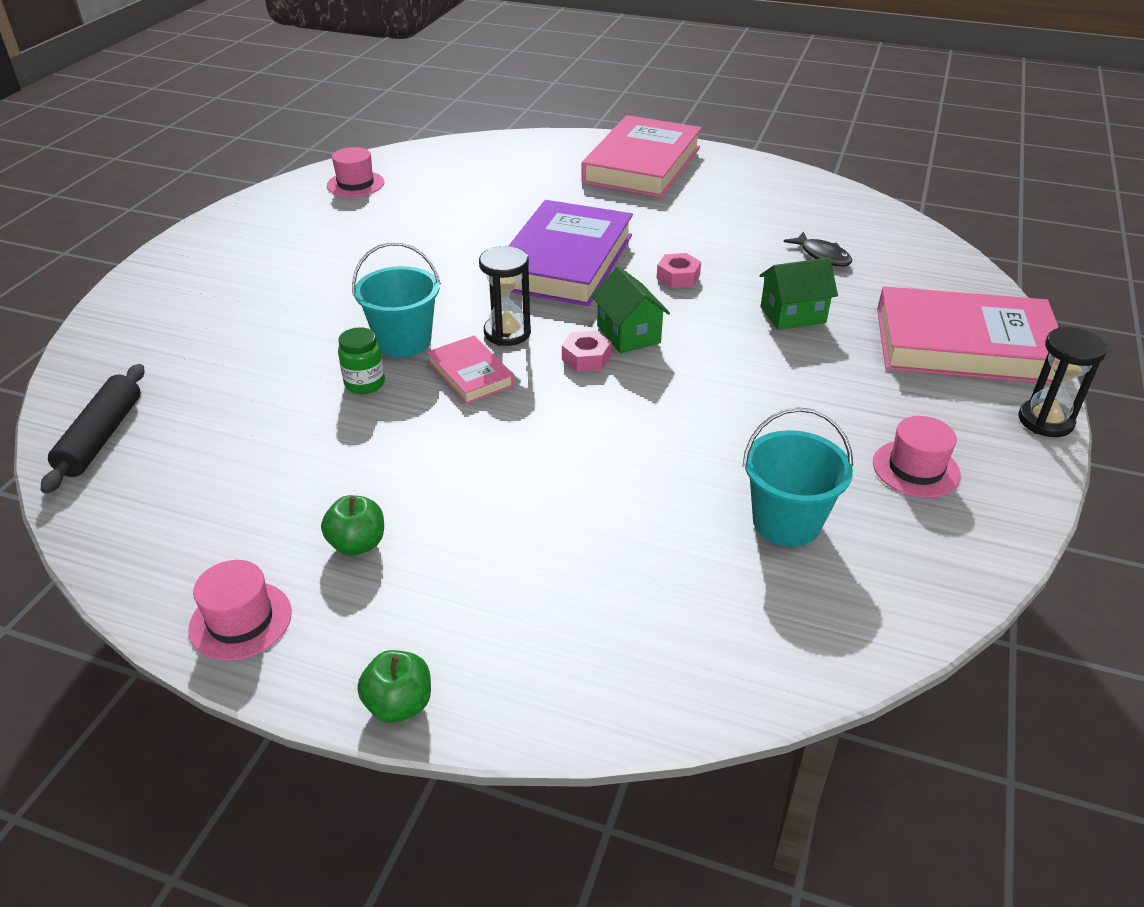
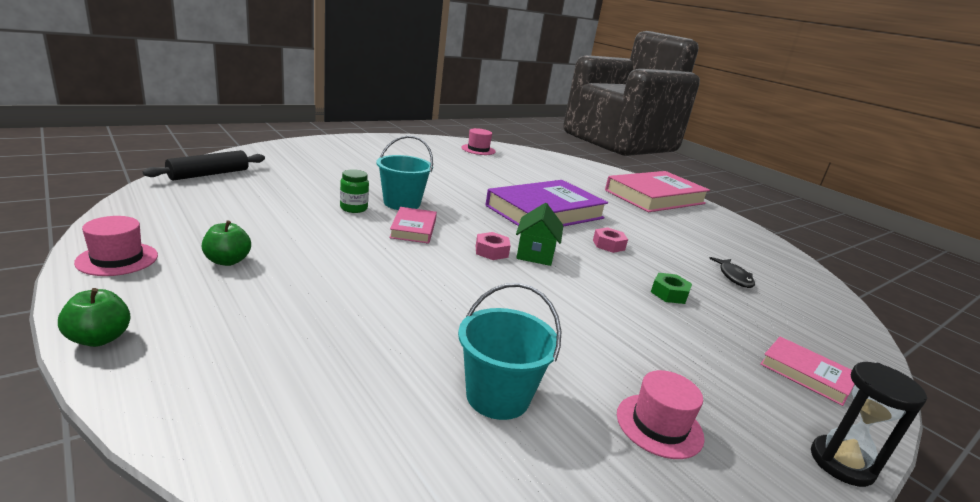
camera: 30 degrees right, 15 degrees down
black hourglass [479,246,531,346] -> none
green house [759,257,838,330] -> green nut [651,273,692,304]
pink book [877,286,1058,384] -> pink book [760,337,854,406], size x0.48

